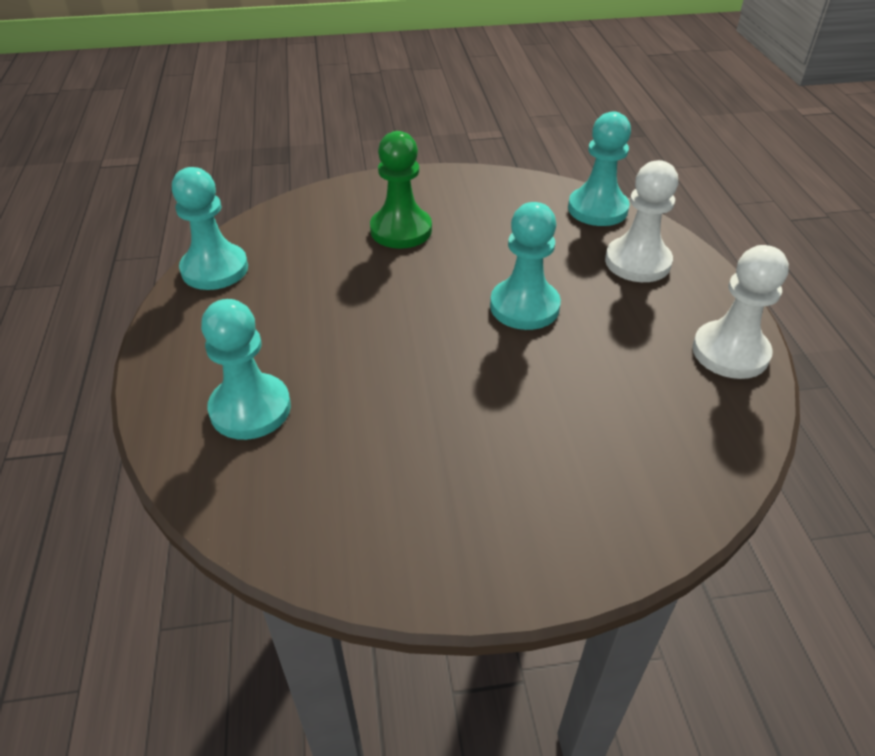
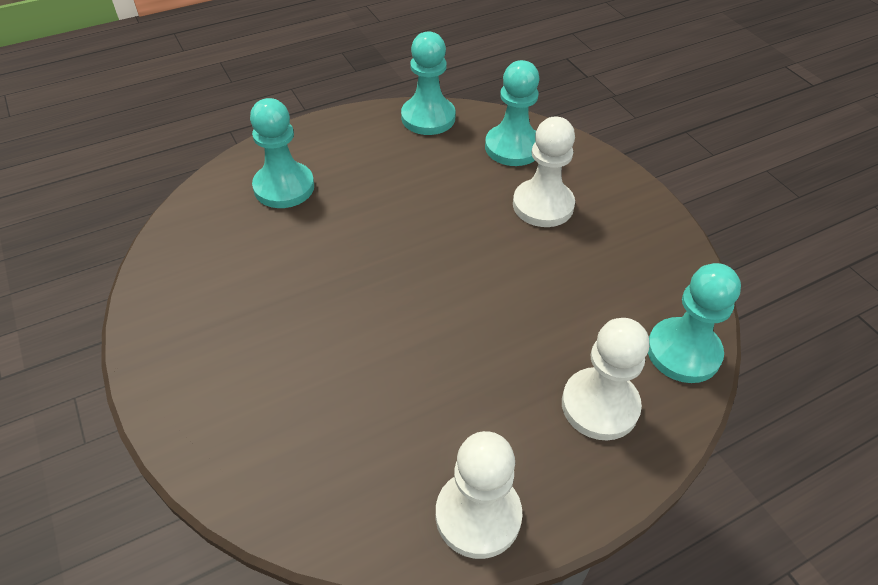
camera: 70 degrees right, 5 degrees up
green pawn [370,131,432,249] -> white pawn [513,117,575,227]
turquoise pawn [490,202,561,330] -> turquoise pawn moved to [485,60,539,166]

